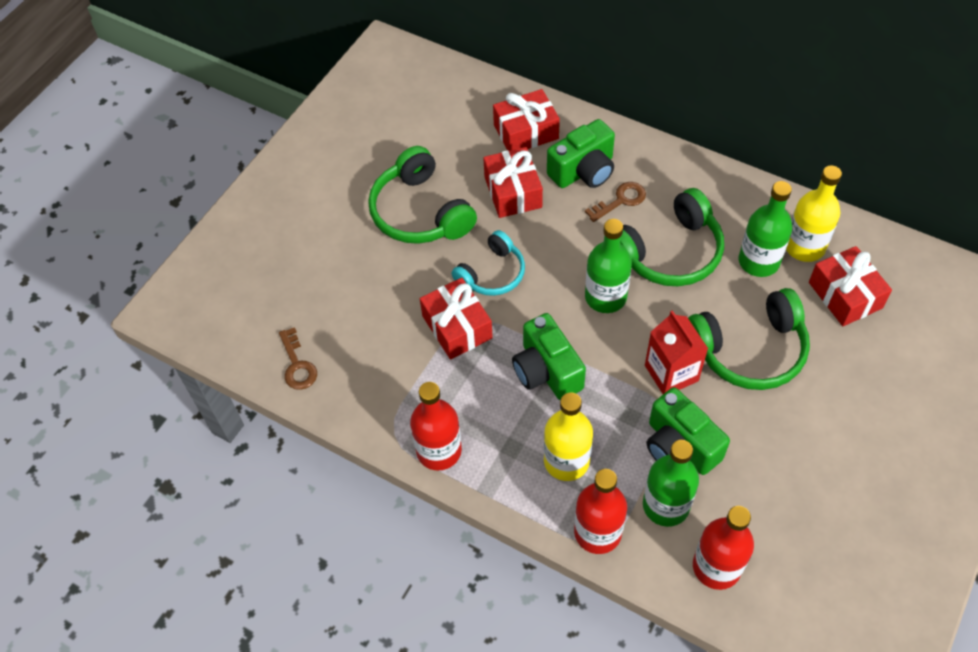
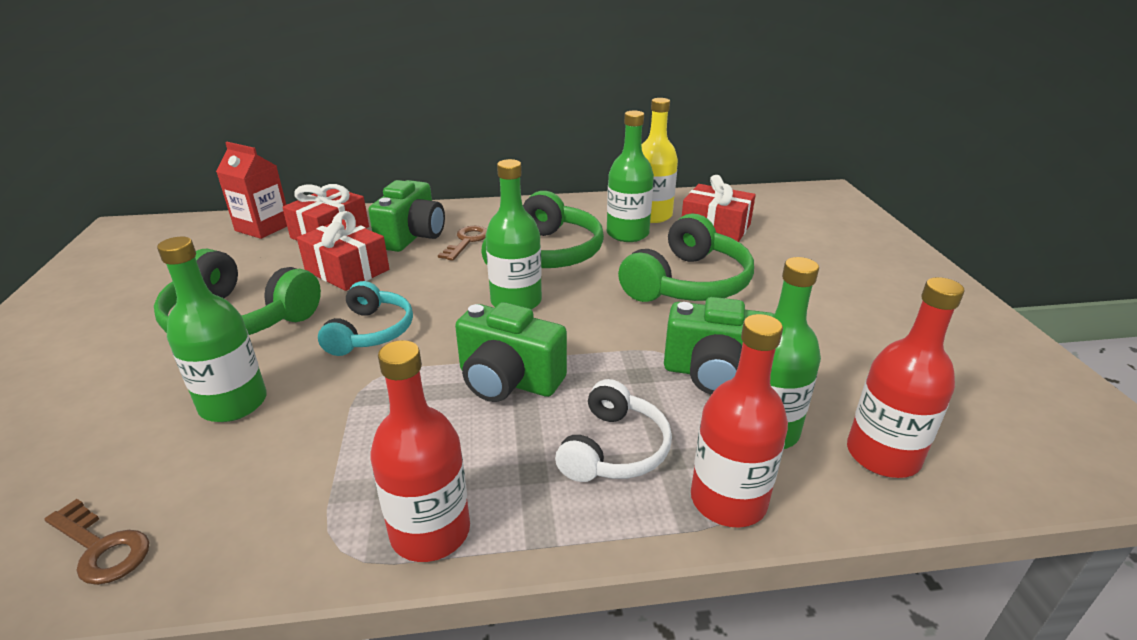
camera: 40 degrees left, 25 degrees down
red gift [420,278,493,359] -> none
yellow bottle [544,392,593,481] -> white headphones [555,379,672,482]
red carton [645,310,708,394] -> red carton moved to [216,142,287,239]
none -> green bottle [157,237,267,422]

